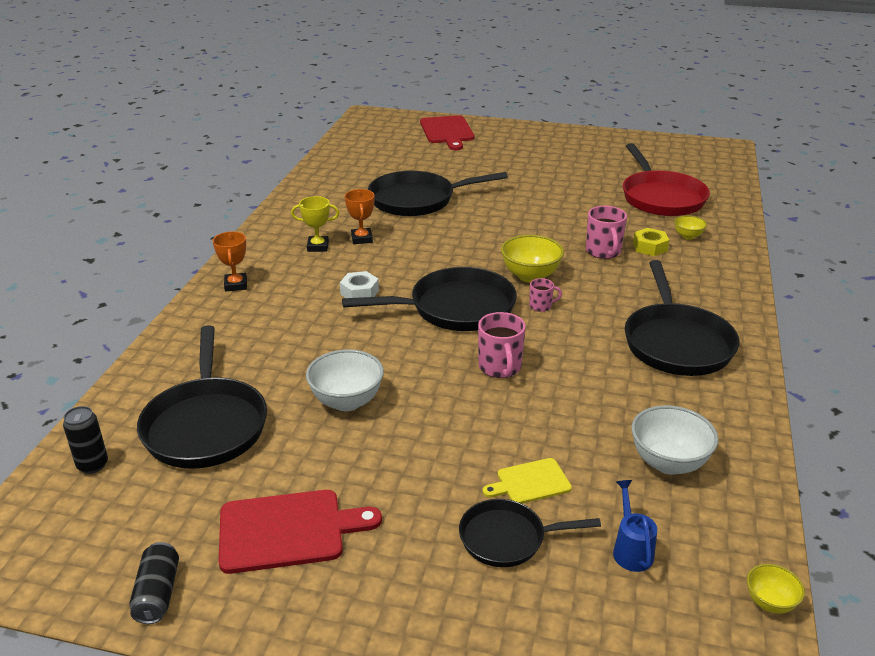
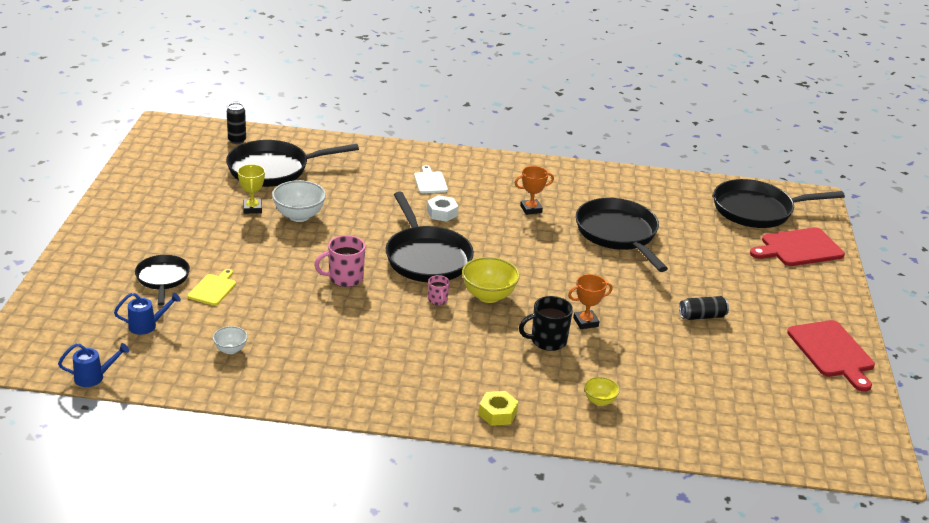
camera: 80 degrees right, 0 degrees up
black can [129,542,179,624] -> black can moved to [679,296,729,320]
orange trophy [212,232,247,292] -> orange trophy moved to [568,274,613,329]
red cutting board [219,490,382,574] -> red cutting board moved to [787,320,875,392]
yellow trophy [291,196,339,252] -> yellow trophy moved to [237,164,265,214]
yellow cutting board [482,458,572,504] -> yellow cutting board turned 45 degrees clockwise [188,269,236,306]
pink mug [586,206,627,259] -> black mug [519,296,573,351]
red pan [623,143,710,216] -> none
black pan [625,260,740,376] -> black pan moved to [713,179,845,228]
white bowl [632,405,719,475] -> white bowl [213,326,248,354], size x0.55
yellow nut [633,228,669,256] -> yellow nut moved to [478,391,518,426]
yellow bowl [747,564,805,614] -> blue watering can [58,343,129,387]
none -> white cutting board [414,165,448,193]

